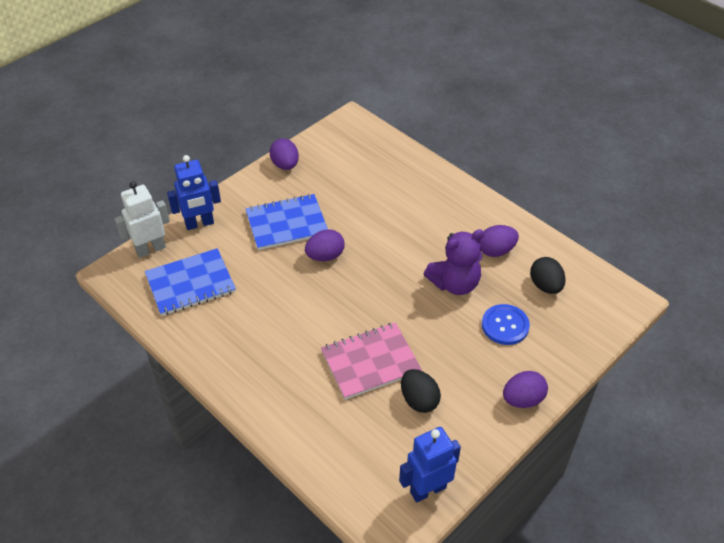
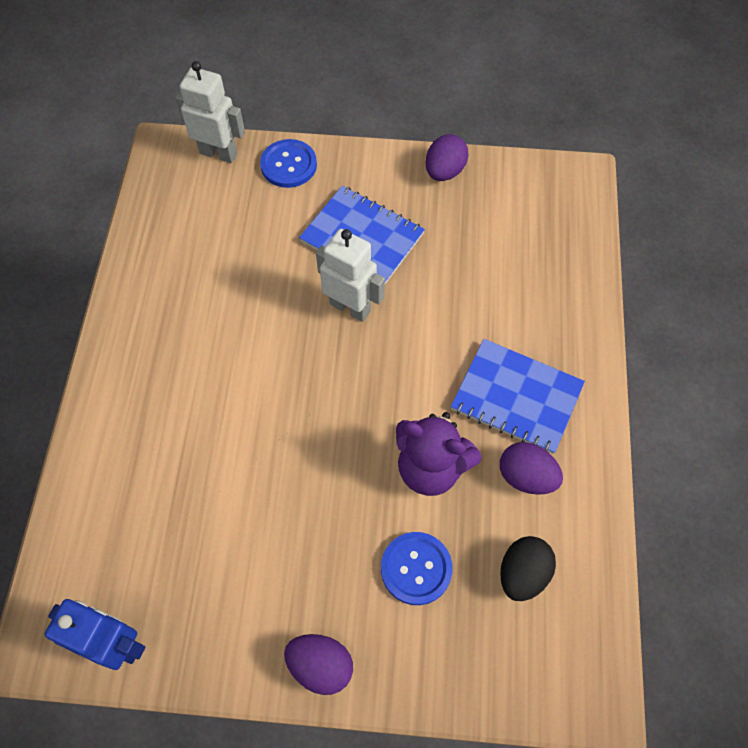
camera: 50 degrees right, 15 degrees up
blue notebook [145,248,236,316] -> blue notebook moved to [451,339,585,454]
blue robot [167,155,221,230] -> blue button [260,139,317,188]
purple egg [305,229,345,261] -> white robot [316,229,385,322]
pink notebook [321,322,422,400] -> none
black egg [401,369,441,413] -> none

